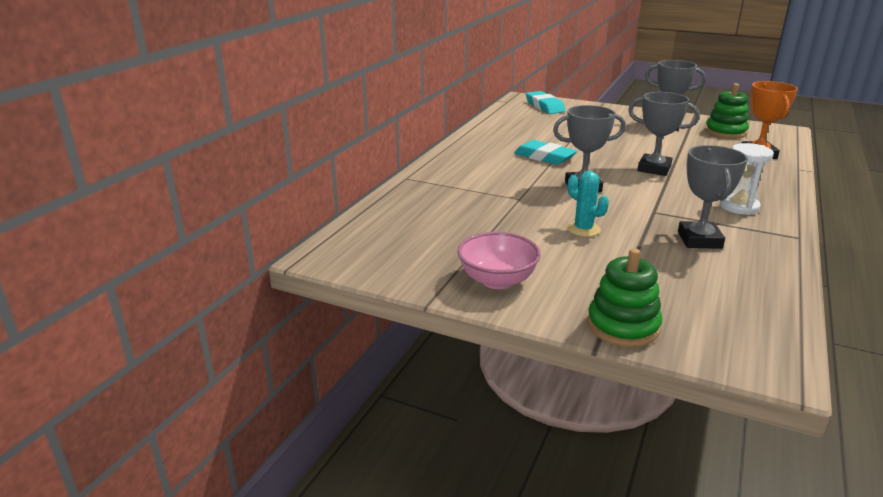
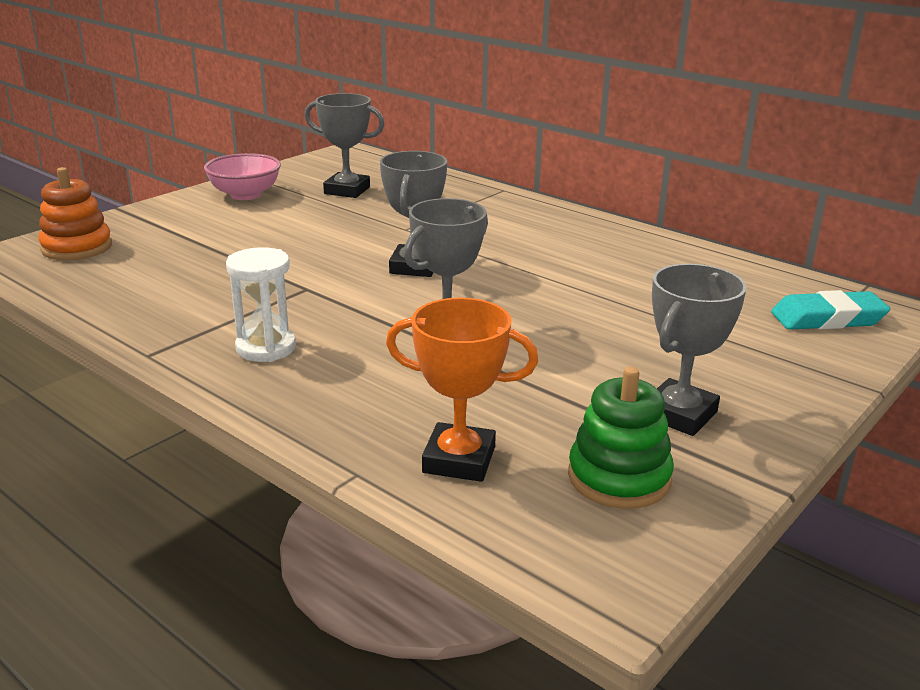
camera: 105 degrees right, 0 degrees up
turquoise eraser [514,140,577,165] -> none
turquoise cactus [567,171,609,237] -> none
green stacking toy [587,248,662,347] -> none
grey trophy [678,145,748,249] -> grey trophy moved to [305,93,385,198]
none -> orange stacking toy [38,167,112,260]

